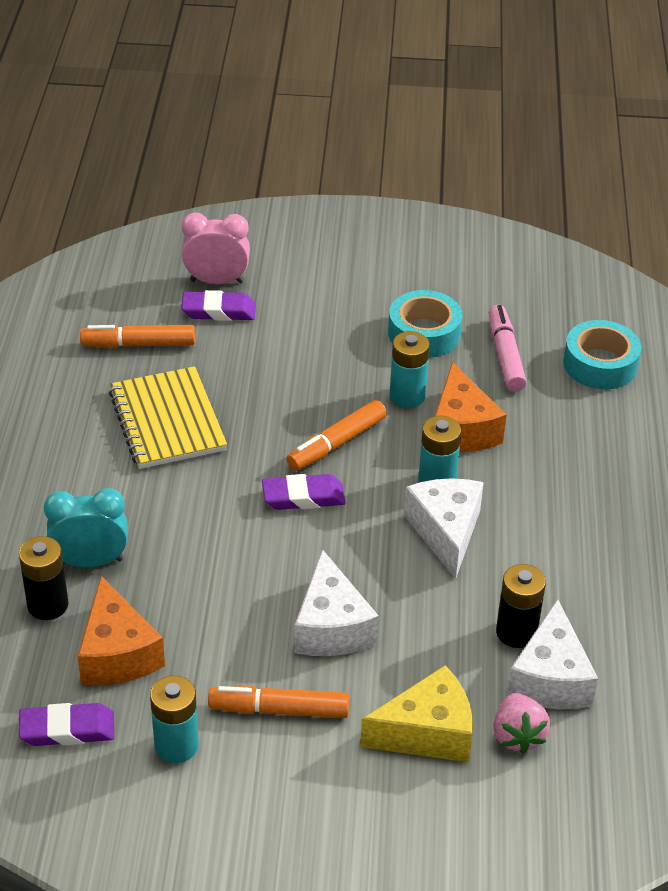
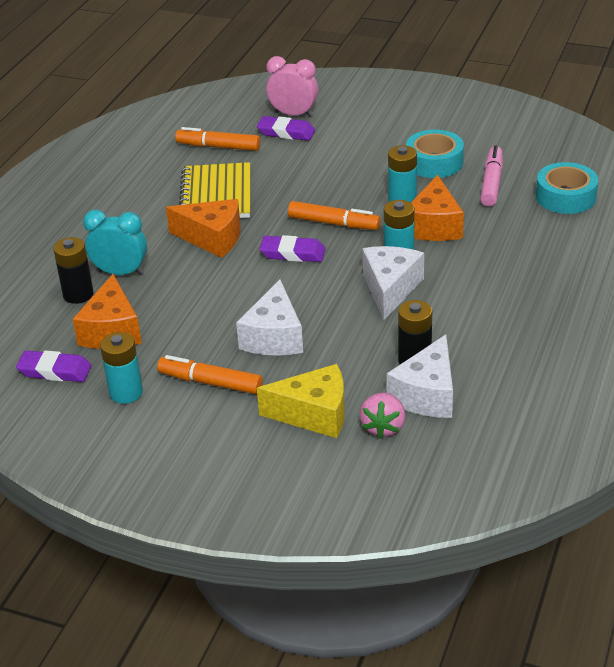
camera: 20 degrees right, 5 degrees down
orange marker [286,400,387,471] -> orange marker turned 135 degrees counterclockwise [288,201,381,230]
none -> orange cheese [166,199,241,258]

